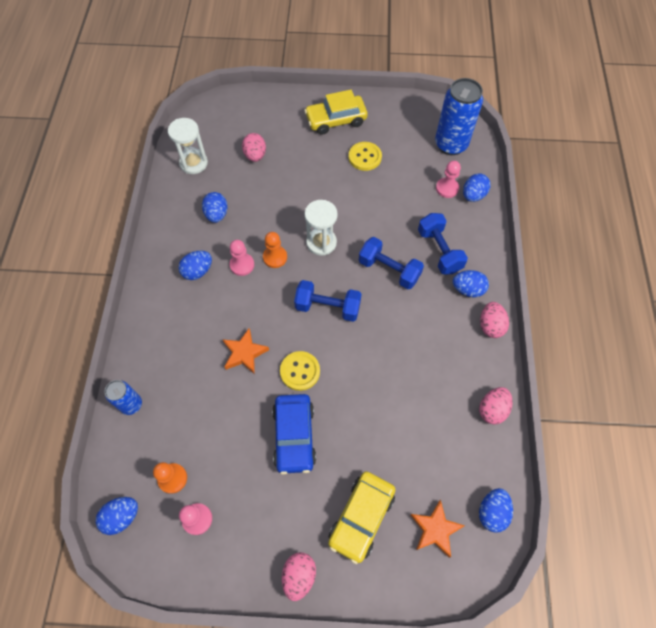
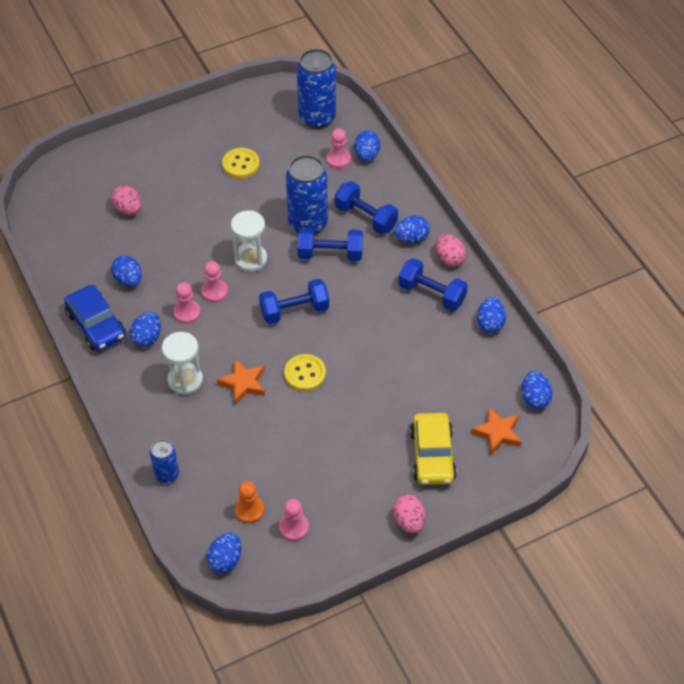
camera: 30 degrees left, 10 degrees down
white hourglass [168,118,208,174] -> white hourglass moved to [162,332,203,395]
orange pawn [263,232,287,268] -> pink pawn [201,261,228,303]
blue car [272,394,316,474] -> blue car moved to [64,285,126,351]
yellow car [304,90,368,135] -> none
pink egg [479,387,513,425] -> blue egg [477,297,506,333]
none -> blue can [286,155,328,235]
none -> blue dumbbell [398,258,468,311]

